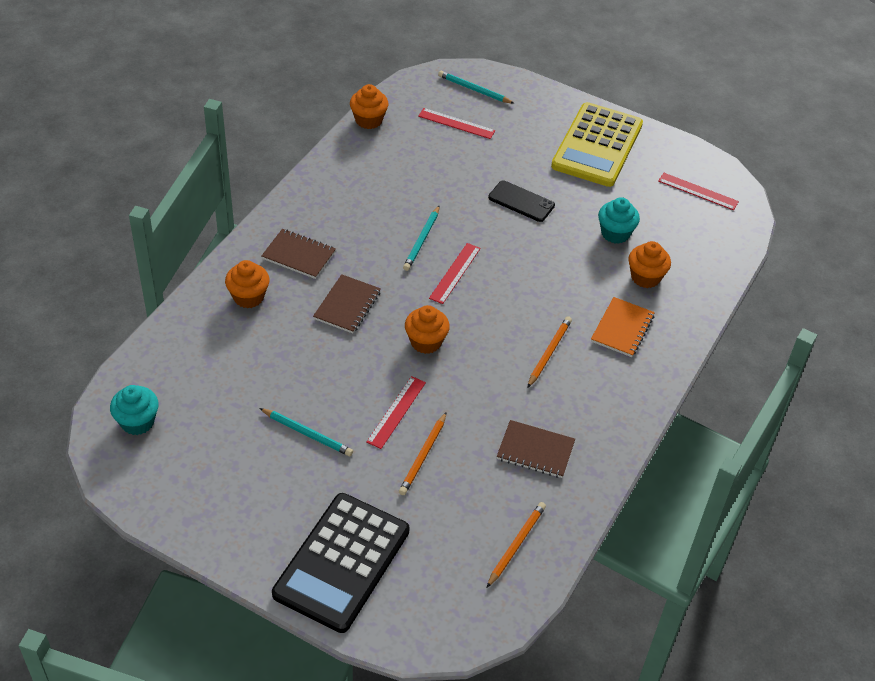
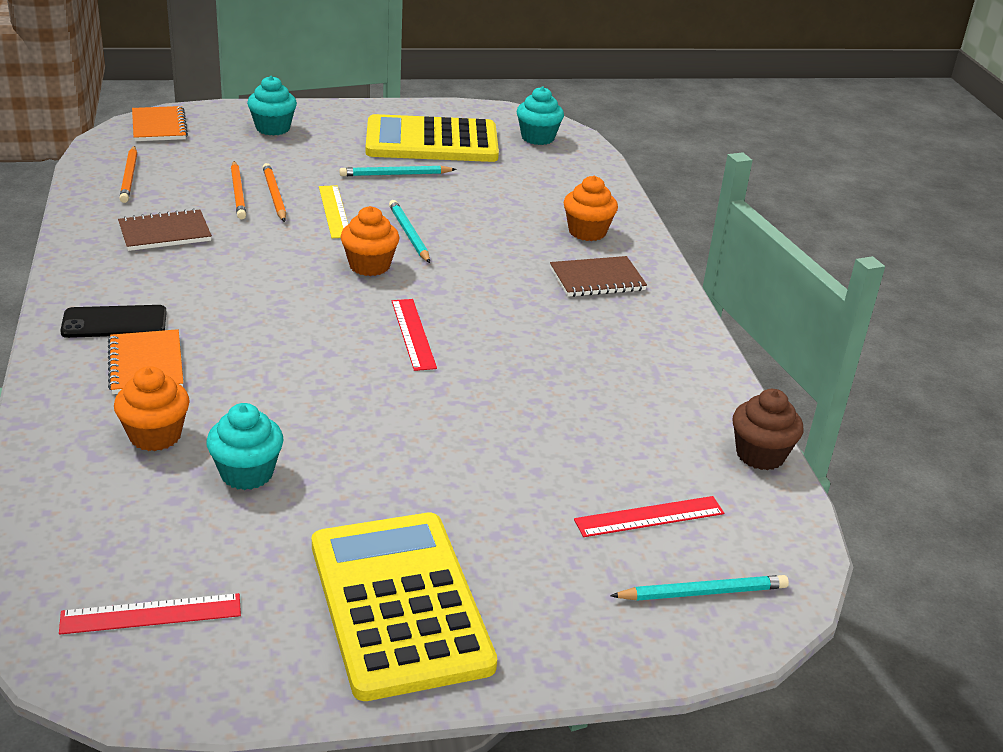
camera: 140 degrees right, 15 degrees down
black calculator [272,493,409,633] -> turquoise cupcake [247,76,297,135]
brown notebook [313,274,381,333] -> none
orange cupcake [350,84,389,129] -> brown cupcake [733,389,803,470]
red ruler [366,376,426,449] -> yellow ruler [319,185,348,238]
turquoise pencil [403,205,440,271] -> turquoise pencil moved to [389,200,430,263]
black phone [488,180,555,222] -> black phone moved to [60,305,167,338]
orange pencil [527,316,572,388] -> orange pencil moved to [231,161,246,219]
none -> orange notebook [132,106,188,141]
none -> yellow calculator [366,114,499,162]

